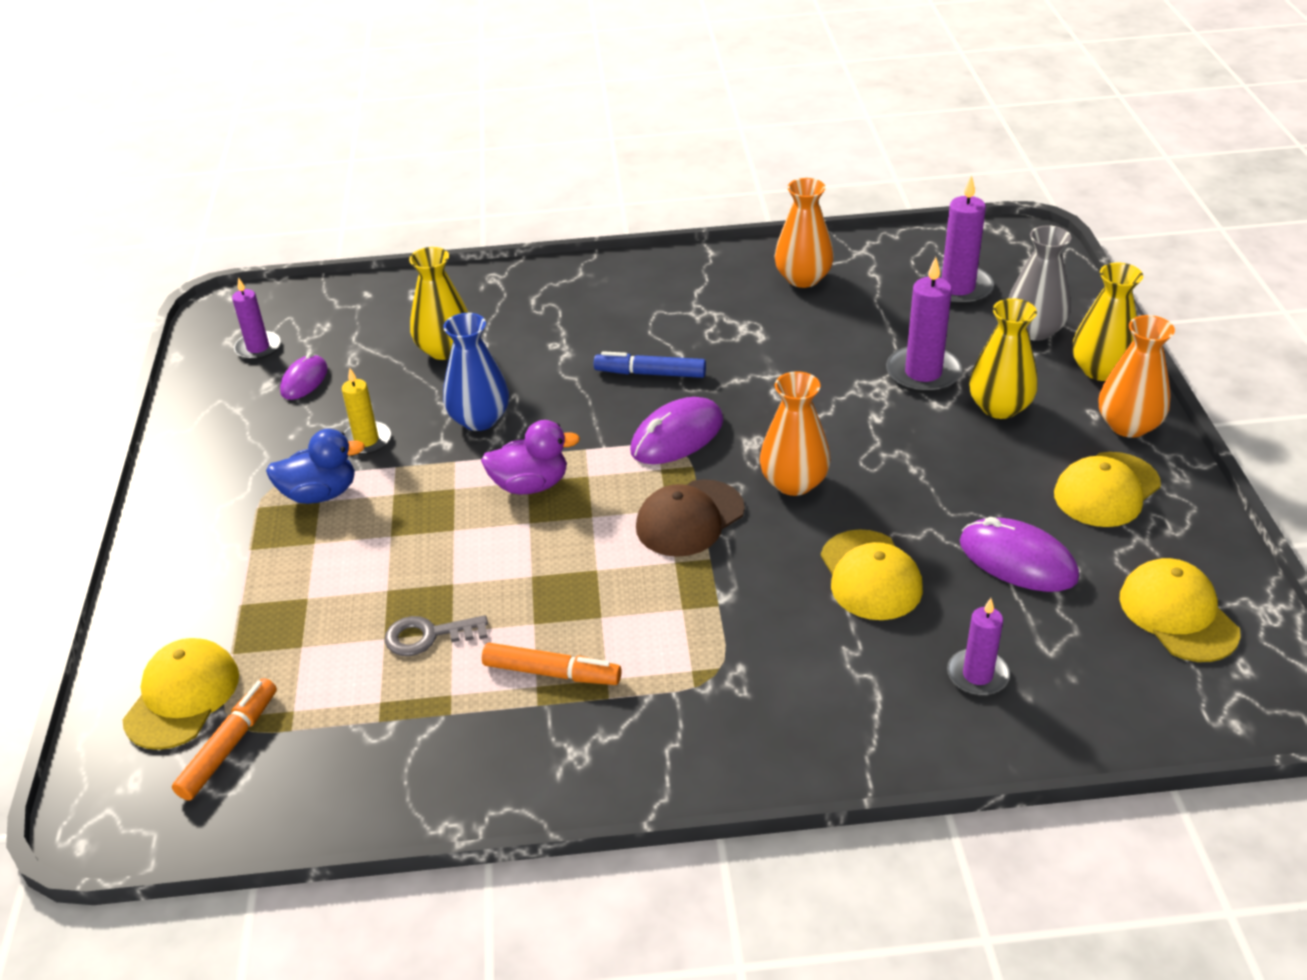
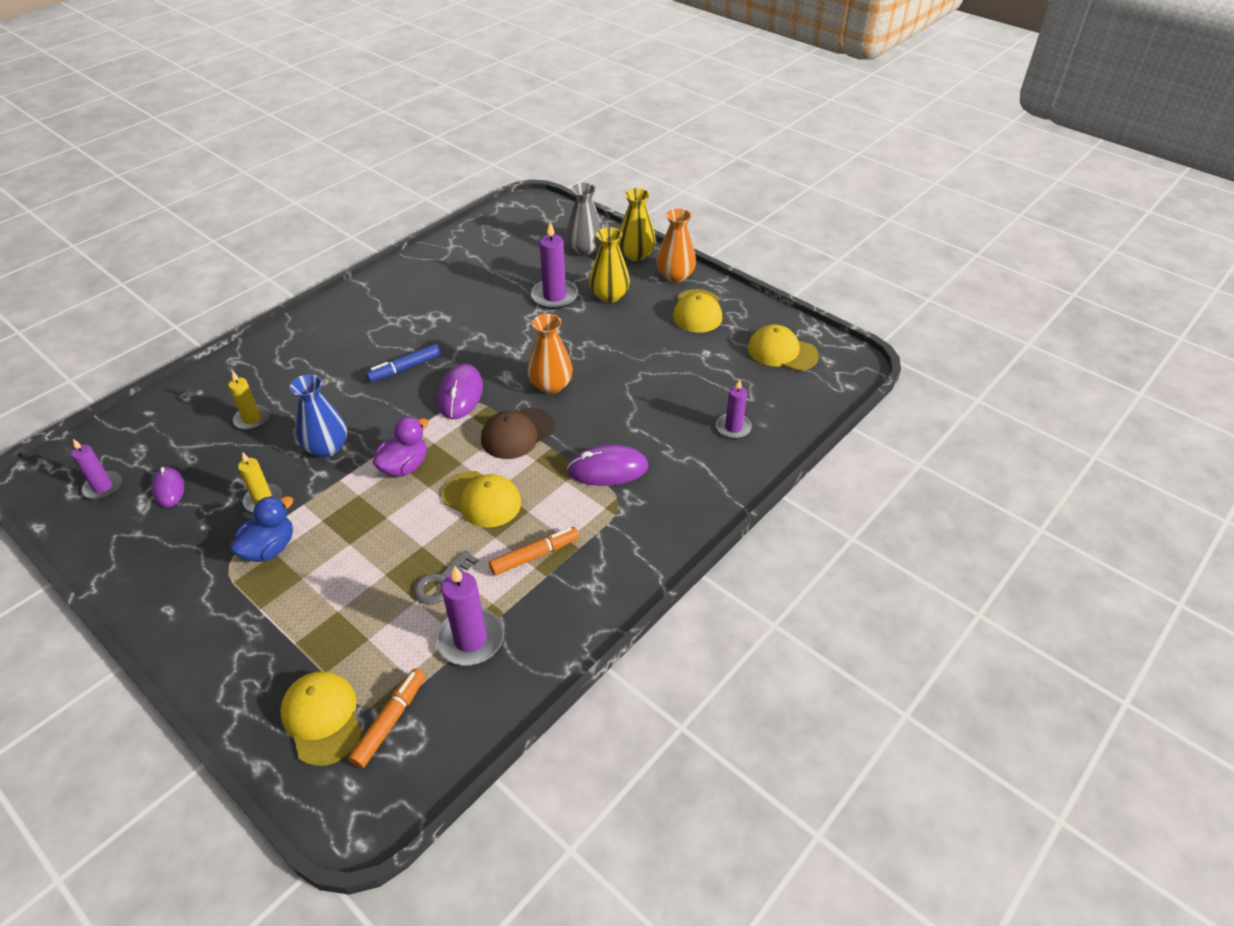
camera: 45 degrees left, 5 degrees up
orange marker [172,678,277,801] -> orange marker turned 45 degrees clockwise [348,668,425,768]
yellow vase [409,247,468,360] -> yellow candle [228,371,269,430]
brown cap [636,479,745,557] -> brown cap turned 45 degrees clockwise [481,408,555,459]
orange vase [774,178,834,288] -> none
yellow cap [821,529,923,620] -> yellow cap moved to [442,471,521,528]
purple candle [924,175,994,306] -> purple candle moved to [436,566,504,666]
purple mouse [960,517,1079,592] -> purple mouse moved to [567,444,648,486]

